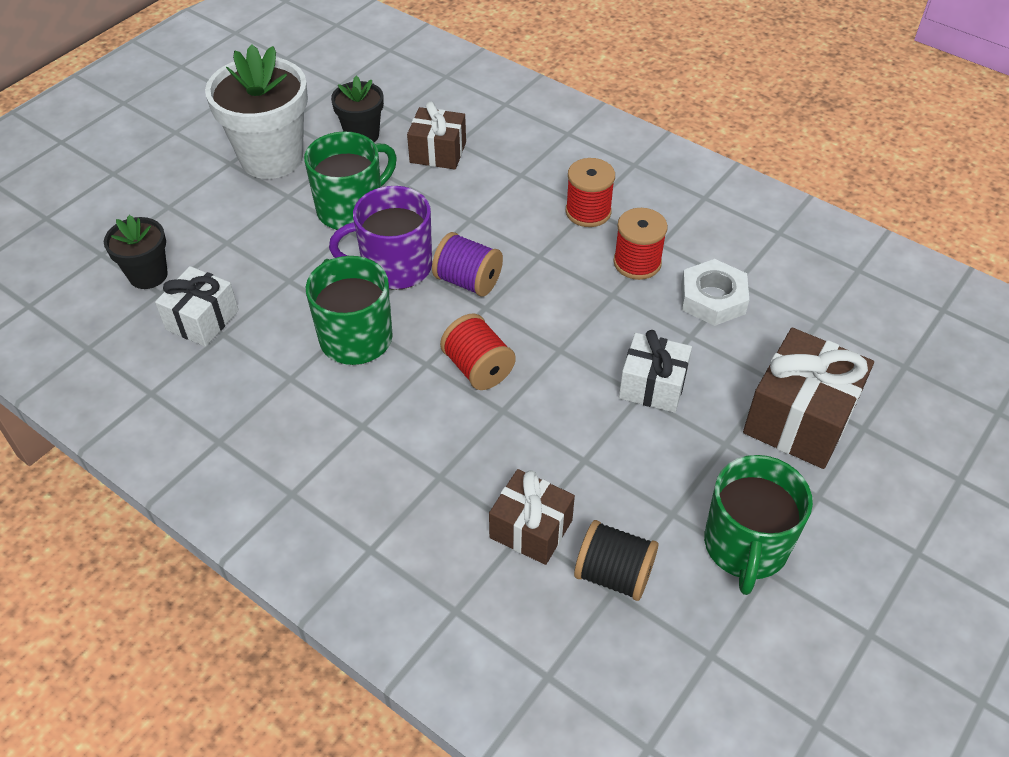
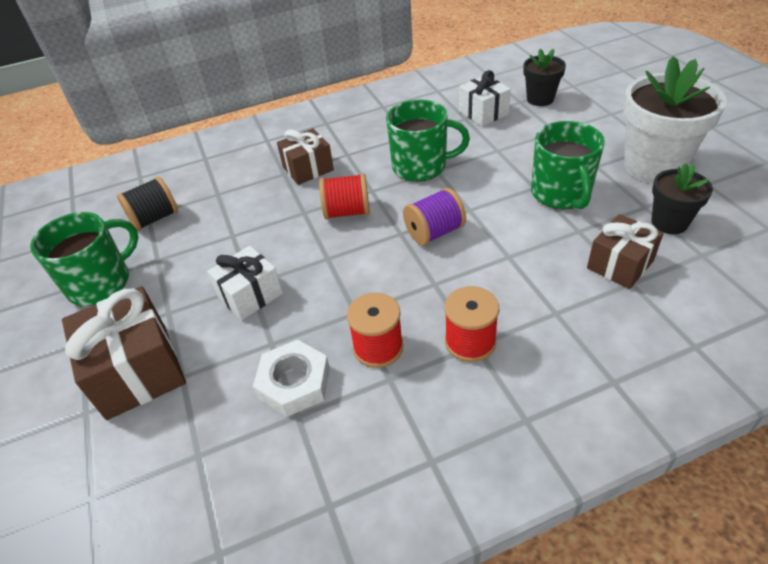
camera: 125 degrees right, 5 degrees down
purple mug [329,186,432,290] -> none
brown gift [489,469,575,565] -> brown gift moved to [277,128,334,185]
green mug [704,455,813,595] -> green mug turned 90 degrees clockwise [30,212,139,306]

